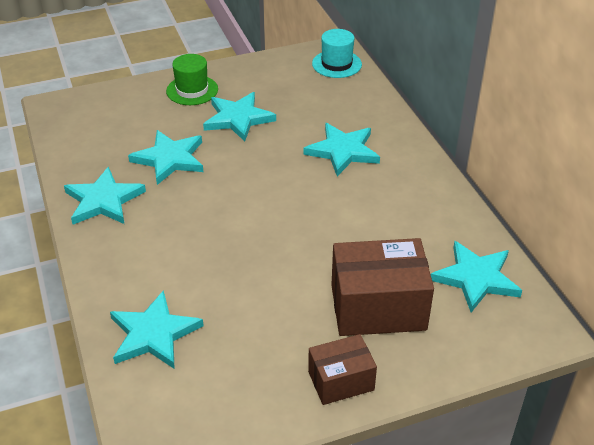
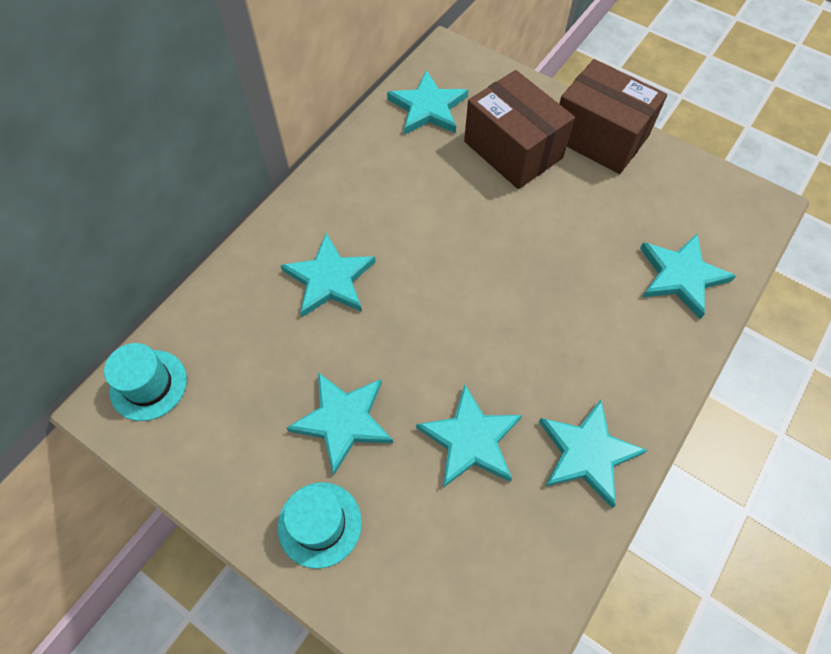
camera: 125 degrees left, 20 degrees up
green hat [166,54,218,105] -> turquoise hat [278,482,362,569]
brown box [308,334,377,405] -> brown box [559,59,667,174], size x1.71

